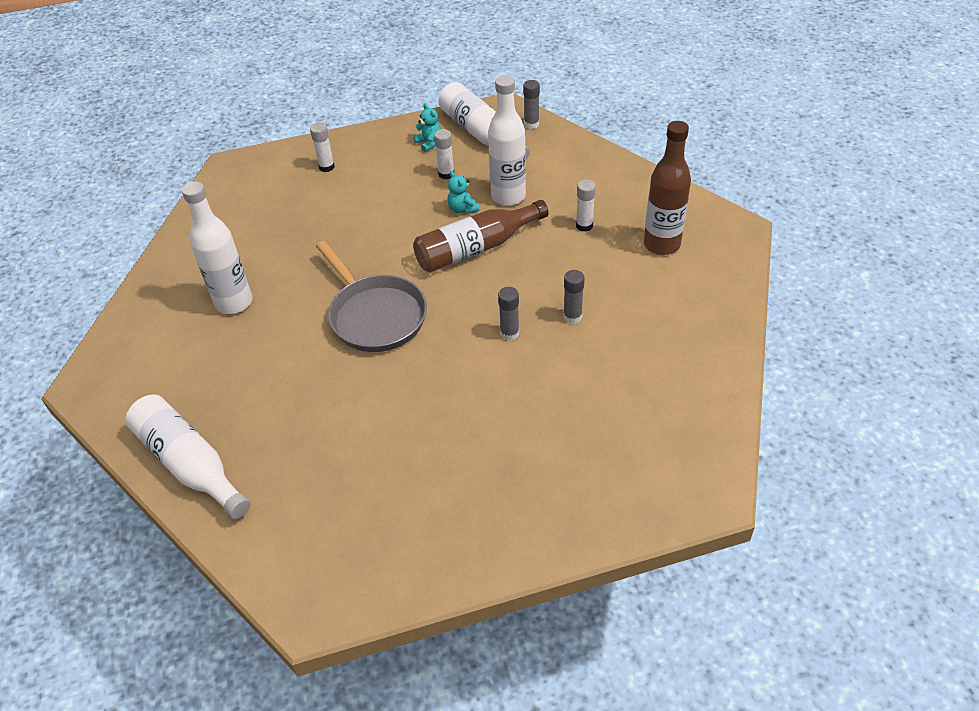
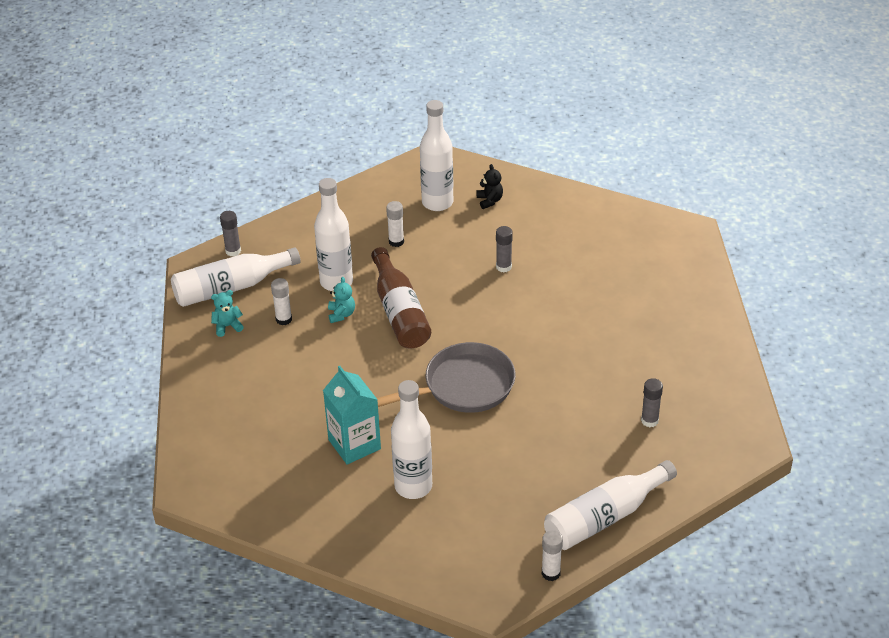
camera: 80 degrees left, 5 degrees down
white glue stick [310,123,335,172] -> white glue stick moved to [542,530,563,581]
turquoise teddy bear [447,171,479,214] -> turquoise teddy bear turned 75 degrees counterclockwise [328,277,355,323]
grey glue stick [498,287,519,341] -> grey glue stick moved to [641,378,663,427]
brown bottle [644,121,691,255] -> white bottle [420,100,453,211]
none -> turquoise carton [323,366,381,465]
none -> black teddy bear [477,164,503,209]

